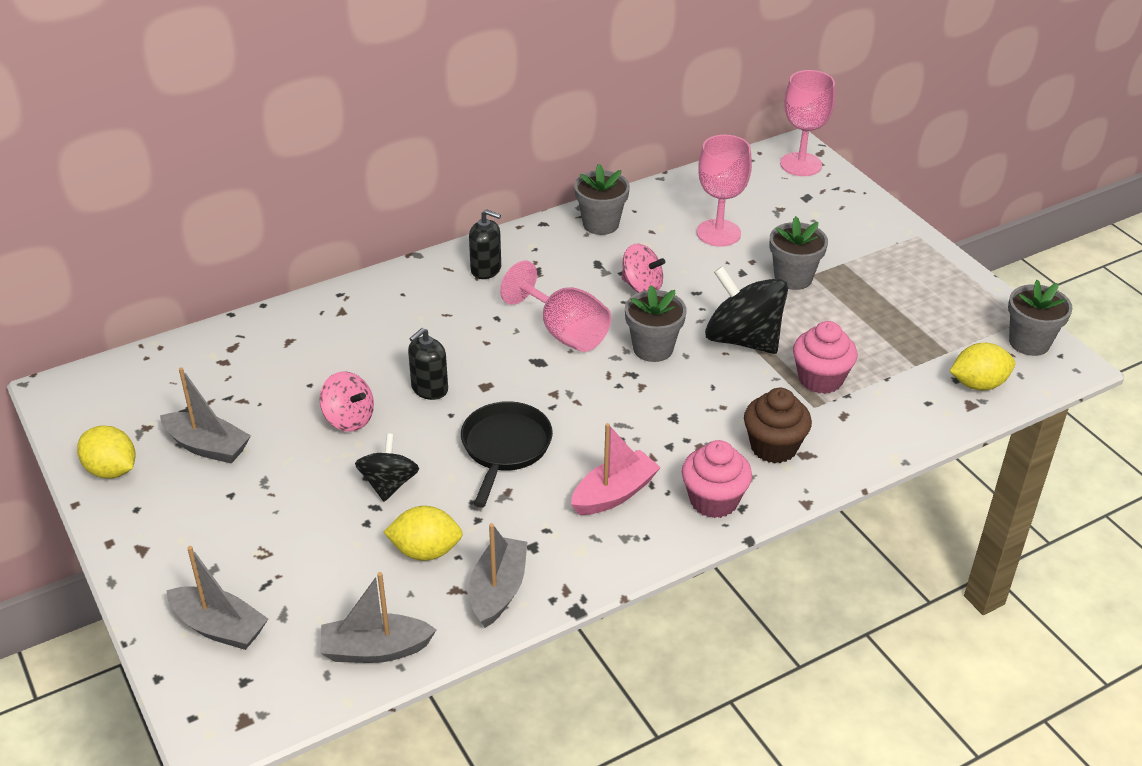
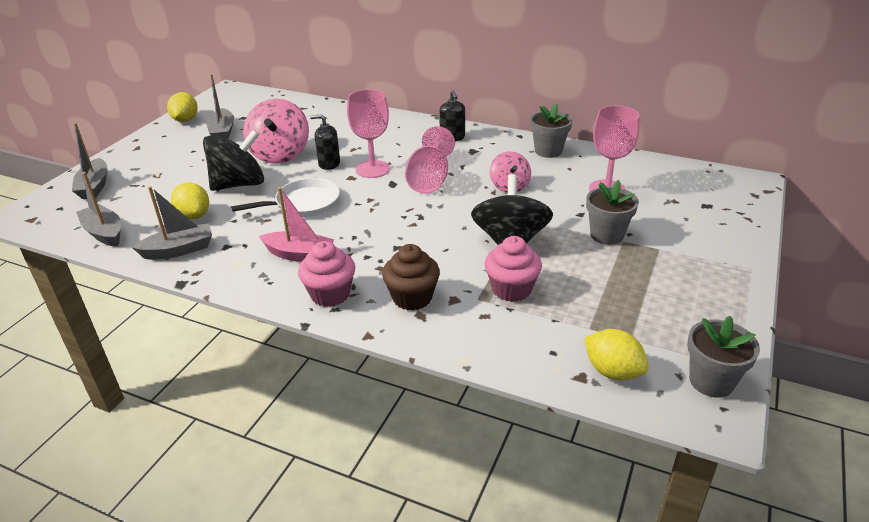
camera: 55 degrees right, 5 degrees down
pink spinning top [319,372,374,432] -> pink spinning top [243,99,309,164], size x1.69
black spinning top [355,434,419,501] -> black spinning top [203,130,264,191], size x1.69
black pan [461,401,553,508] -> white pan [231,178,340,217]
grey flower pot [625,285,686,362] -> none
pink goblet [780,70,835,176] -> pink goblet moved to [347,89,390,178]

